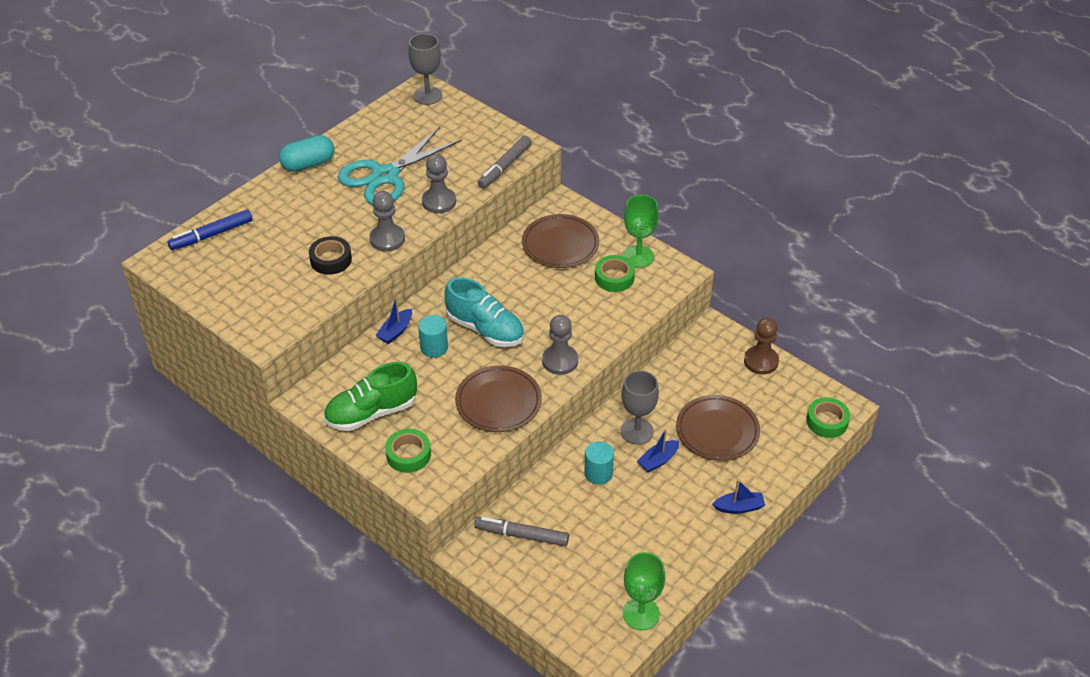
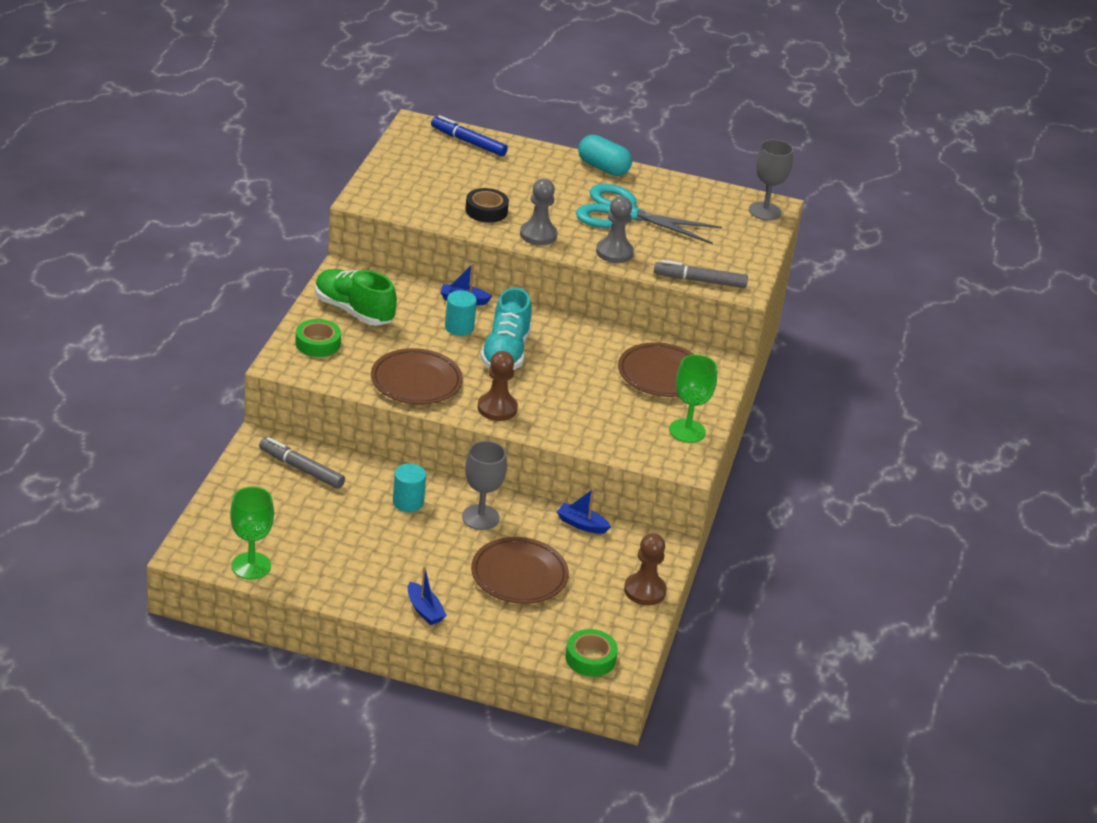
camera: 60 degrees right, 10 degrees down
grey marker [474,517,569,546] -> grey marker turned 45 degrees counterclockwise [259,437,345,489]
grey pawn [542,315,578,375] -> brown pawn [478,351,518,421]
green tape [595,255,635,292] -> none
blue boat [637,429,679,473] -> blue boat moved to [557,488,611,534]

